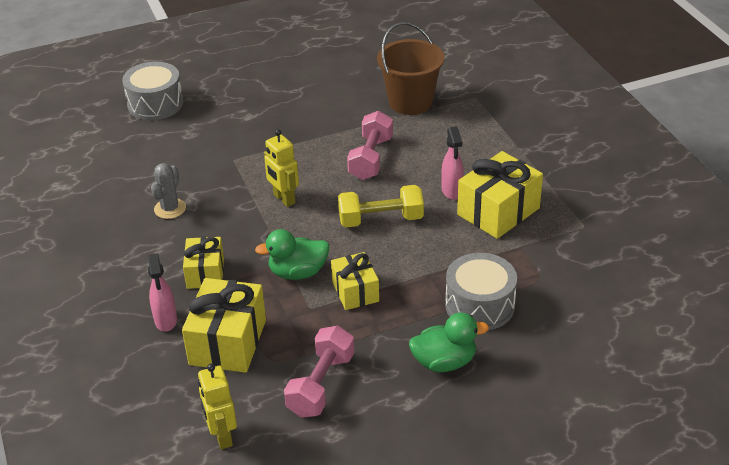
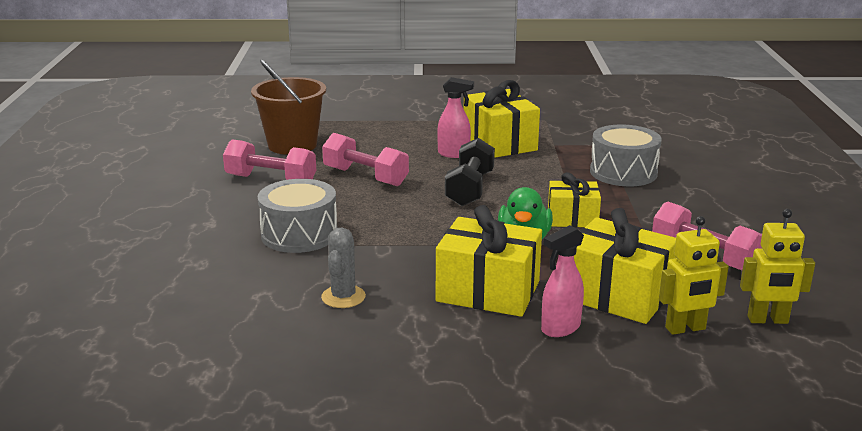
camera: 70 degrees left, 15 degrees down
grey drum [122,62,183,120] -> grey drum moved to [258,179,338,253]
pink spray bottle [148,253,177,332] -> pink spray bottle turned 135 degrees clockwise [541,225,584,337]
grey cactus [151,163,186,219] -> grey cactus turned 60 degrees clockwise [321,228,366,308]
yellow gift [183,237,224,289] -> yellow gift [436,205,542,317], size x1.61
yellow robot [264,129,299,207] -> yellow robot moved to [659,216,729,335]
yellow dumbbell [338,185,424,227] -> black dumbbell [445,138,495,206]
green duck [409,313,489,372] -> none
none -> pink dumbbell [223,139,316,180]

